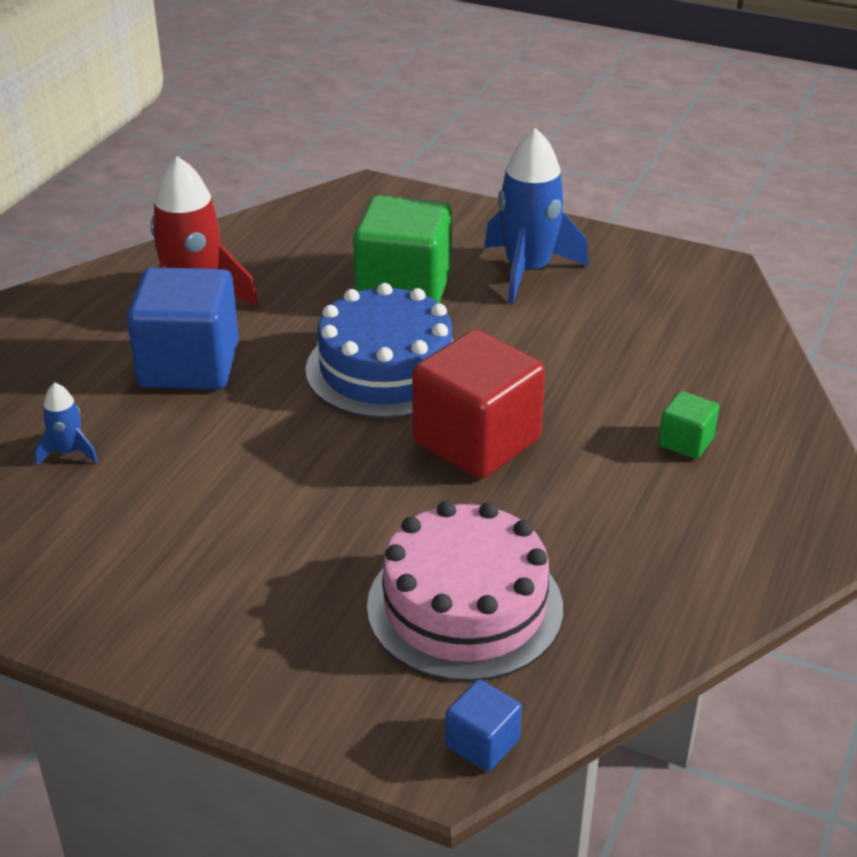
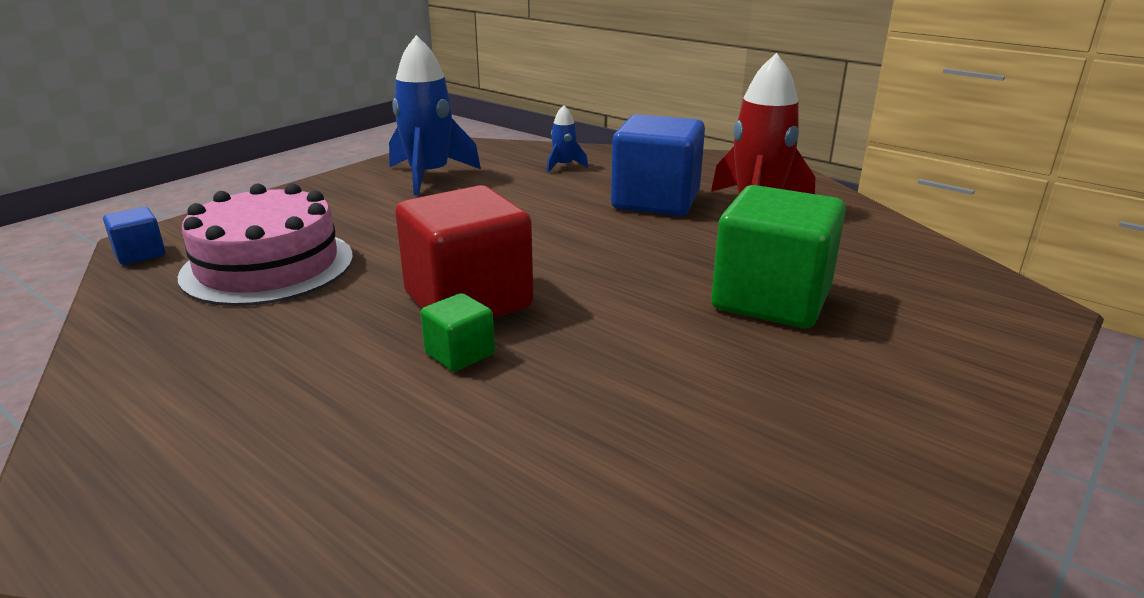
camera: 105 degrees right, 10 degrees down
blue cake [306,283,453,419] -> none
blue rocket [484,128,589,304] -> blue rocket moved to [389,35,481,196]
green cube [658,391,719,459] -> green cube moved to [420,293,495,372]

